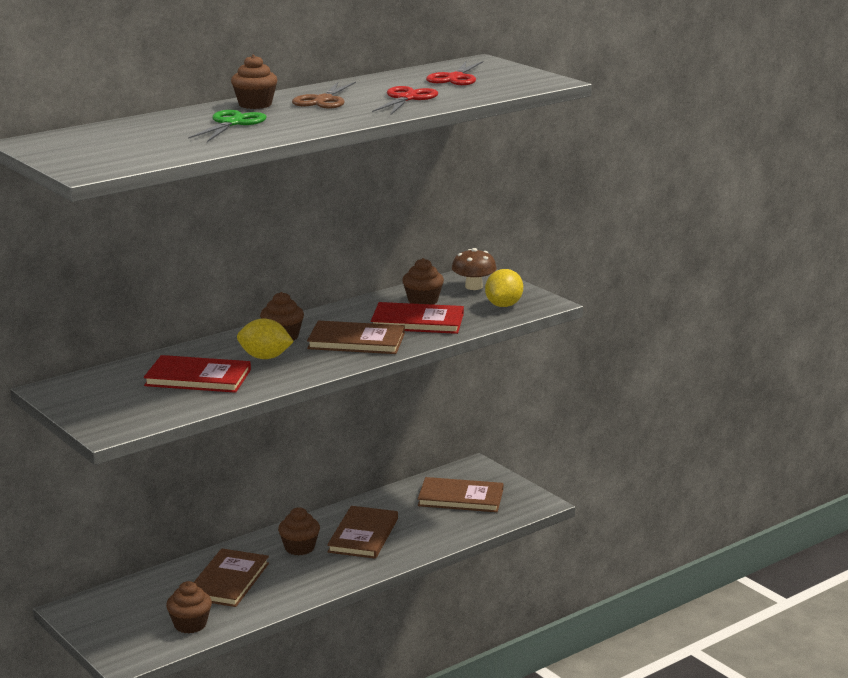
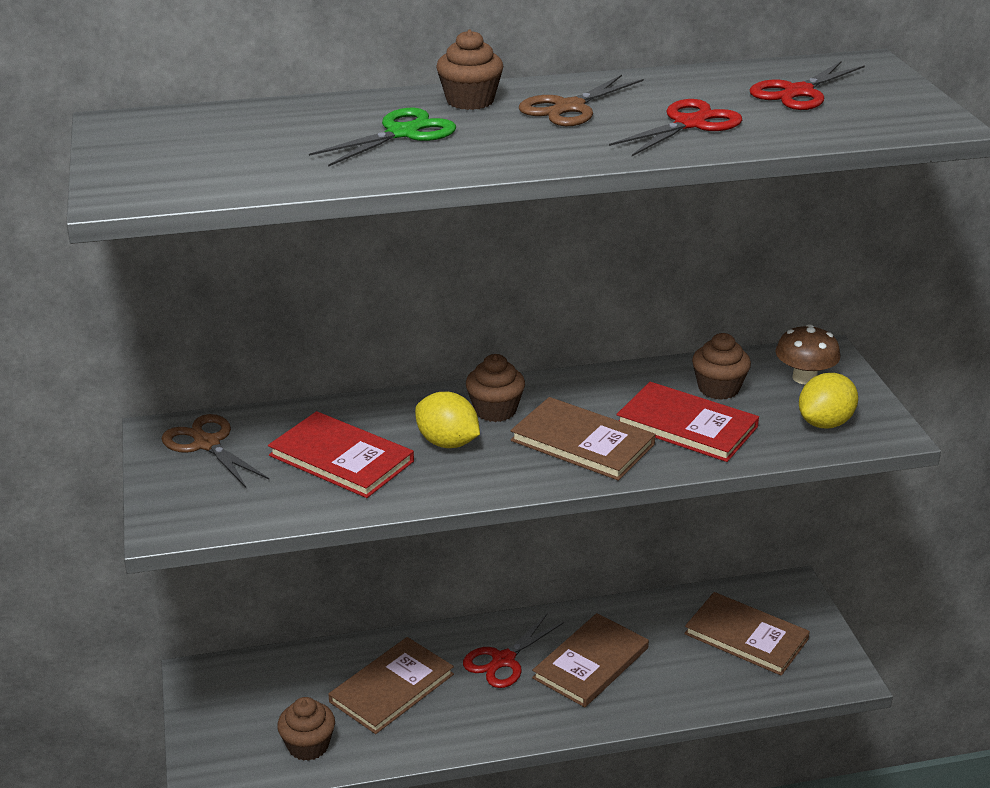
camera: 25 degrees right, 10 degrees up
brown cupcake [278,507,320,555] -> red scissors [463,614,564,688]
none -> brown scissors [161,414,270,487]

